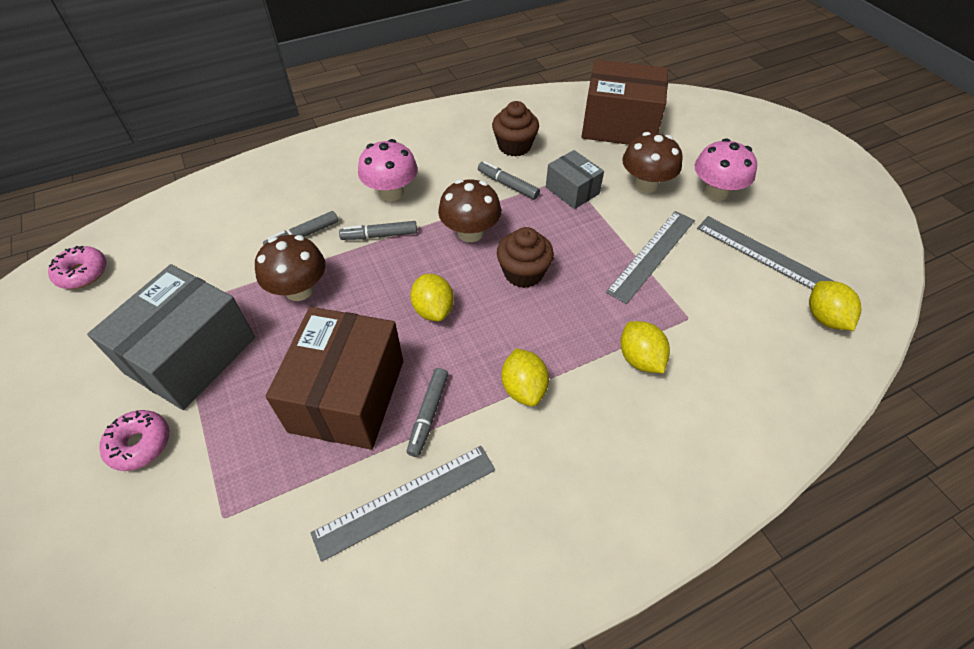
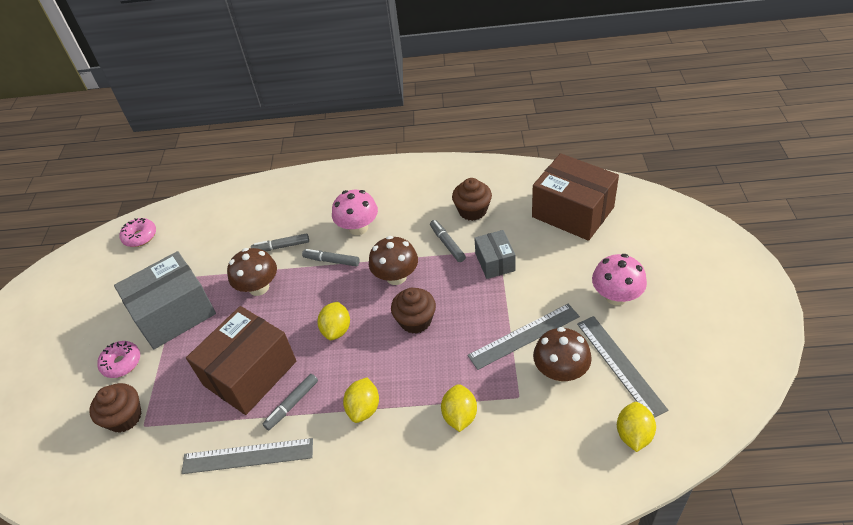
camera: 30 degrees right, 5 degrees down
brown mushroom [622,132,683,193] -> brown mushroom moved to [533,327,592,382]
none -> brown cupcake [89,383,142,433]

